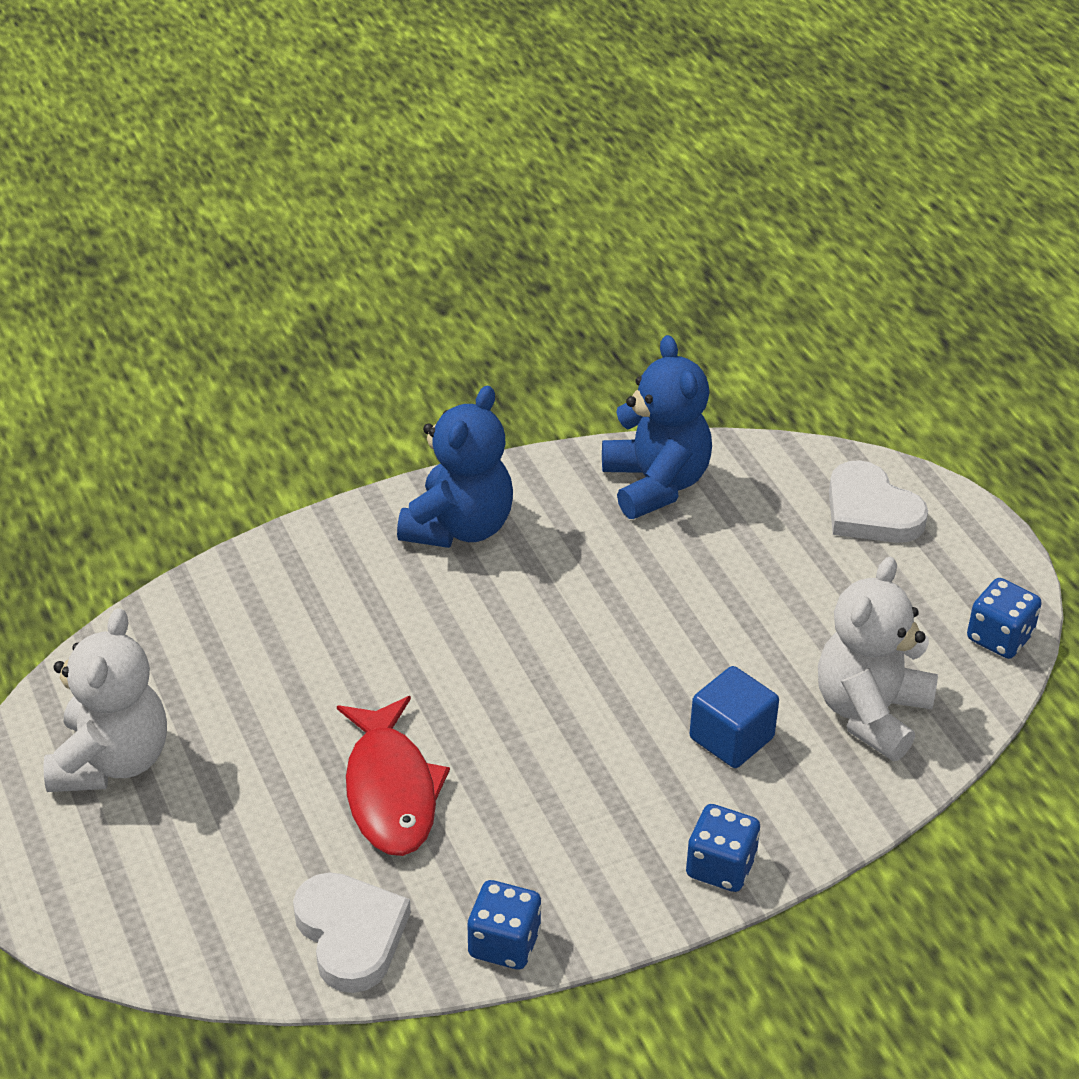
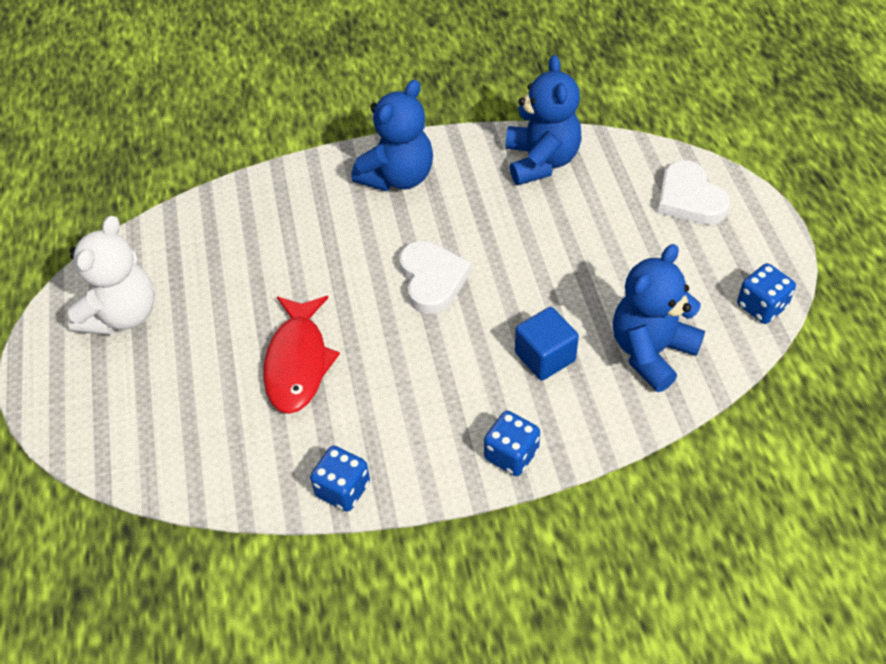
camera: 15 degrees right, 10 degrees up
white heart [293,872,411,993] -> white heart moved to [399,240,472,314]
white teddy bear [818,557,938,761] -> blue teddy bear [613,244,705,392]

